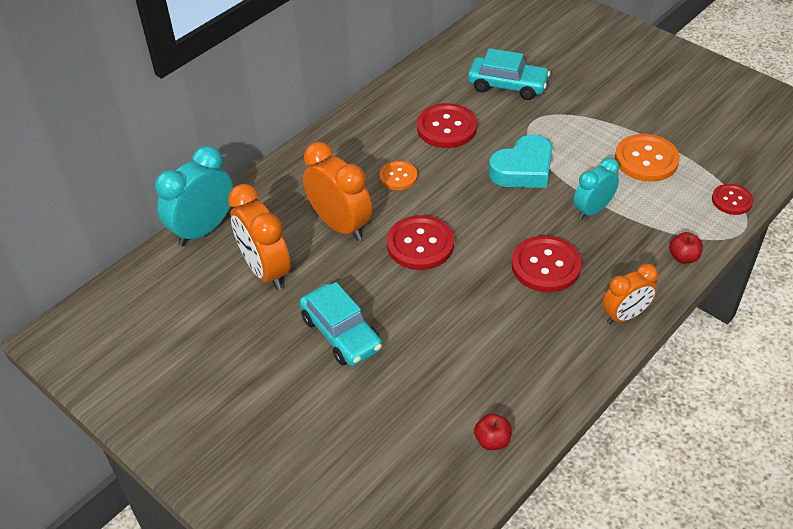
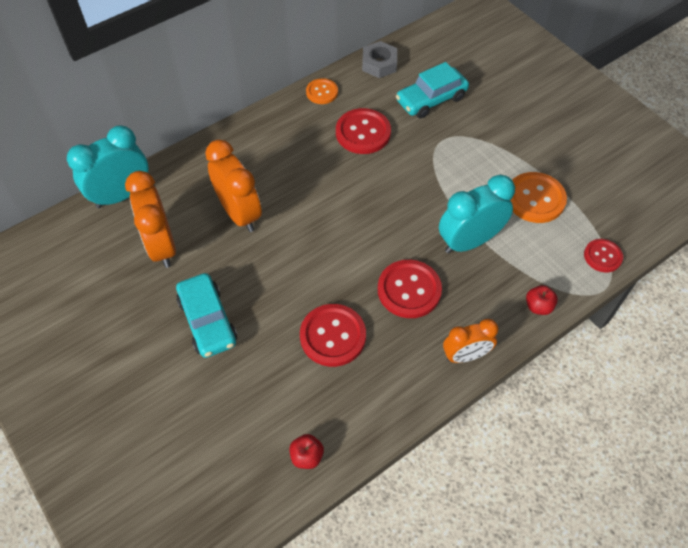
camera: 10 degrees right, 10 degrees up
orange button [379,161,418,190] -> orange button moved to [306,78,338,104]
red button [387,215,454,270] -> red button moved to [300,304,366,367]
turquoise car [468,48,550,100] -> turquoise car turned 120 degrees clockwise [396,62,469,118]
turquoise heart [489,134,552,188] -> none
turquoise clock [573,158,619,219] -> turquoise clock [439,175,515,254], size x1.55
none -> grey nut [362,41,397,78]

